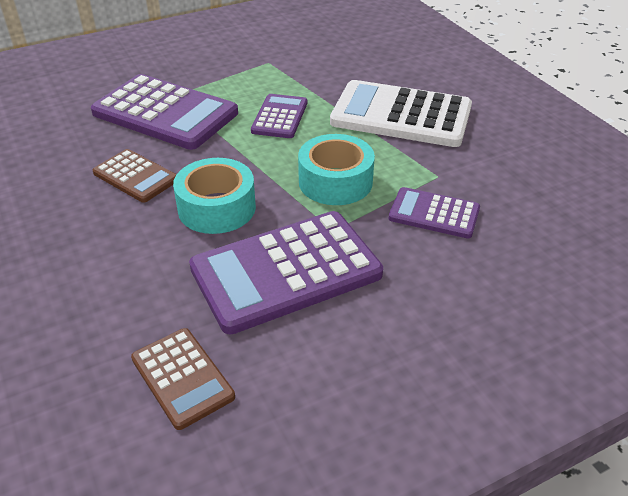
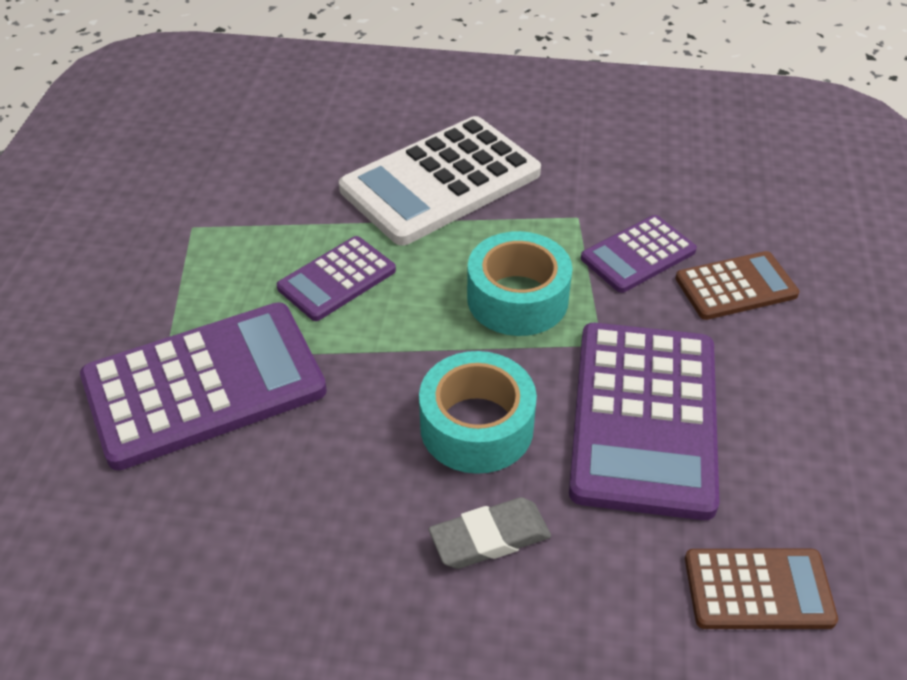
camera: 55 degrees left, 5 degrees up
brown calculator [93,149,177,203] -> brown calculator moved to [675,251,799,320]
purple calculator [251,94,307,138] -> purple calculator turned 90 degrees counterclockwise [277,236,396,321]
none -> grey eraser [429,497,551,569]

